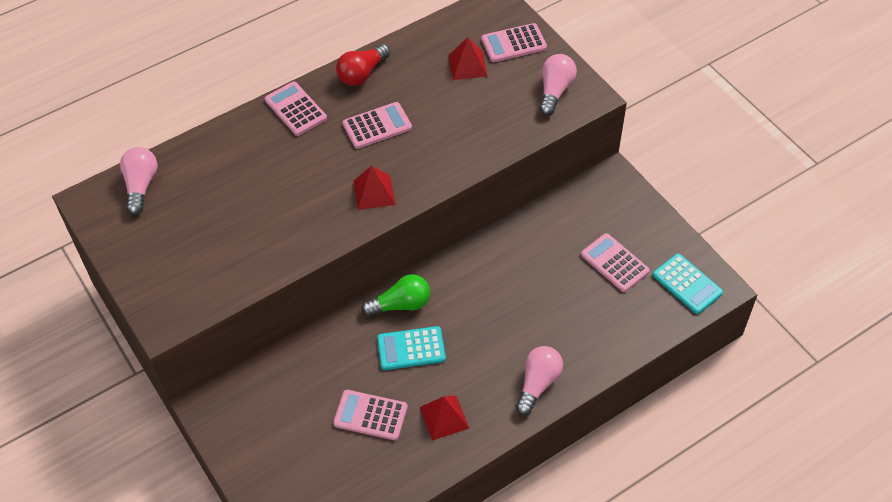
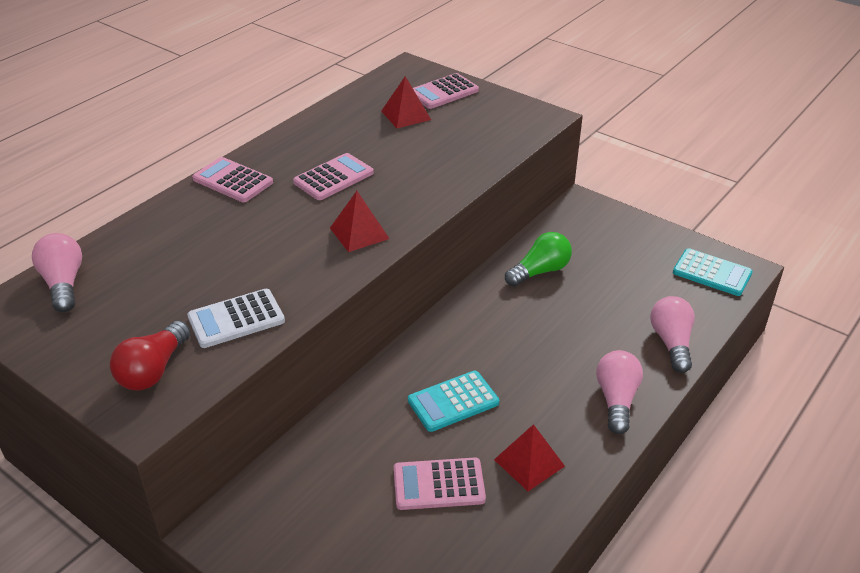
camera: 20 degrees left, 15 degrees down
red light bulb [336,44,390,86] -> red light bulb moved to [110,321,190,390]
green light bulb [361,274,430,317] -> green light bulb moved to [505,232,572,287]
pink light bulb [539,54,577,116] -> pink light bulb moved to [650,296,695,373]
pink calculator [581,233,650,292] -> none
none -> white calculator [187,289,285,348]

